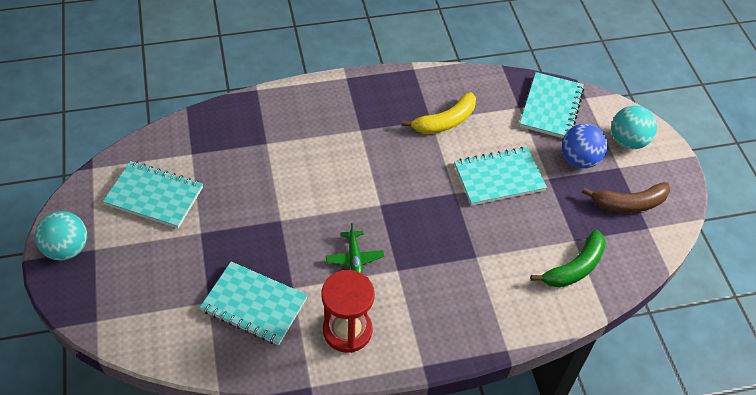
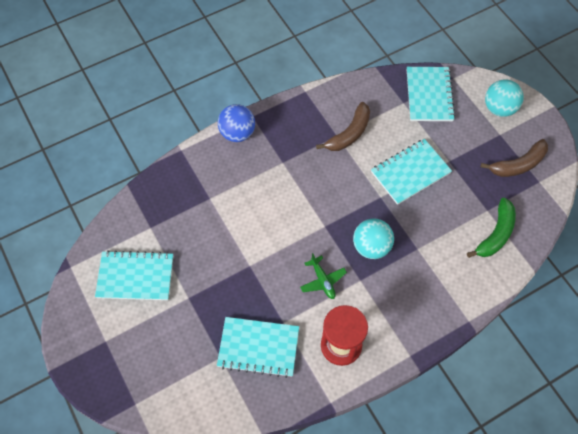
camera: 15 degrees left, 10 degrees up
turquoise ball [35,211,87,261] -> turquoise ball moved to [353,219,394,259]
yellow banana [402,92,476,134] -> brown banana [316,102,370,151]
blue ball [562,124,608,168] -> blue ball moved to [218,104,255,142]

